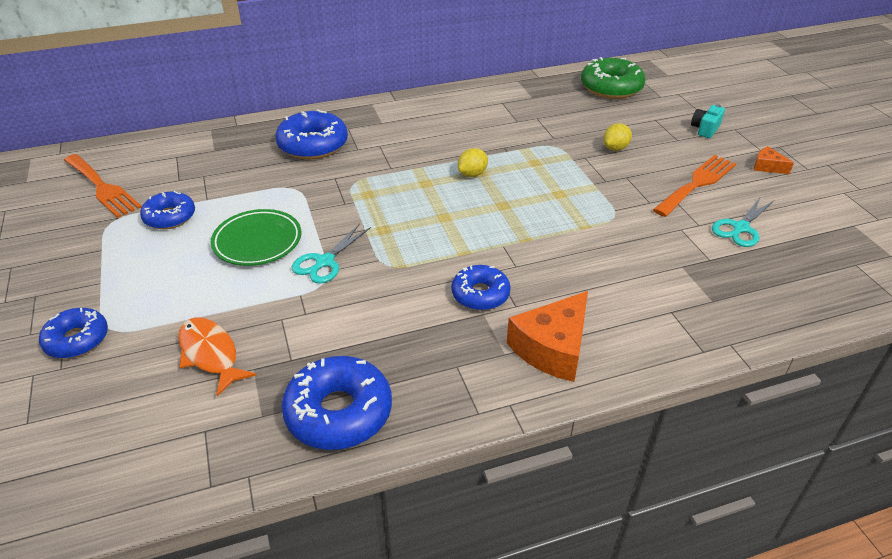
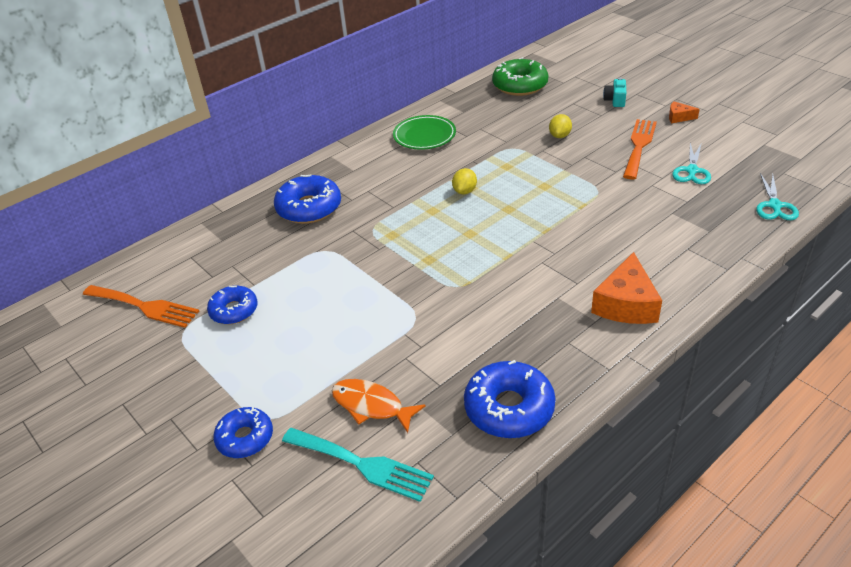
camera: 20 degrees left, 0 degrees up
green plate [211,209,301,266] -> green plate moved to [393,115,456,150]
turquoise scissors [292,223,371,284] -> turquoise scissors moved to [756,173,799,220]
blue donut [451,265,511,310] -> none
none -> turquoise fork [282,428,434,502]

